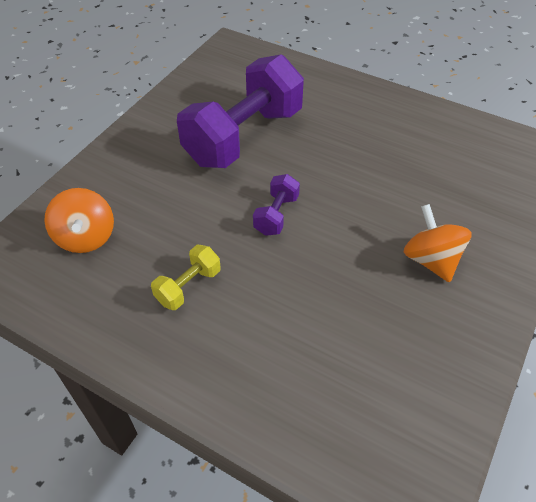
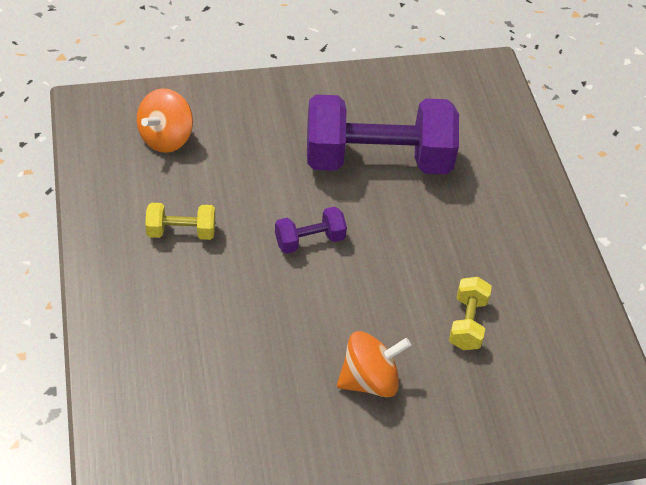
camera: 45 degrees right, 0 degrees up
orange spinning top [404,204,472,283] -> orange spinning top turned 45 degrees clockwise [337,331,411,397]
none -> yellow dumbbell [449,277,492,350]

